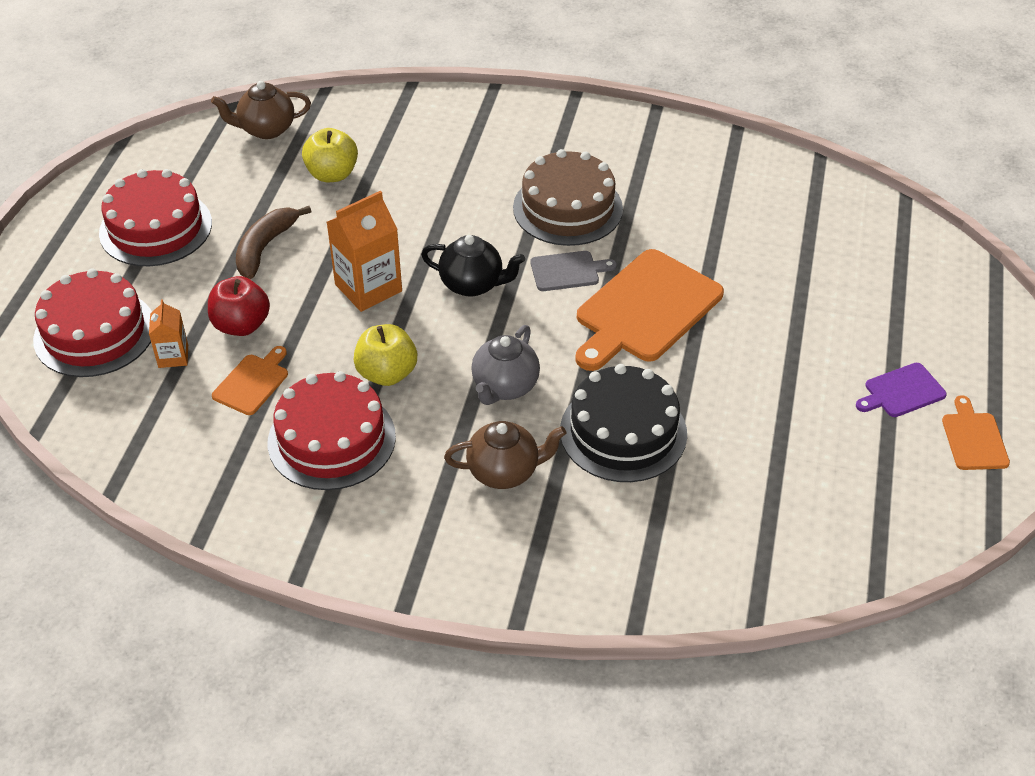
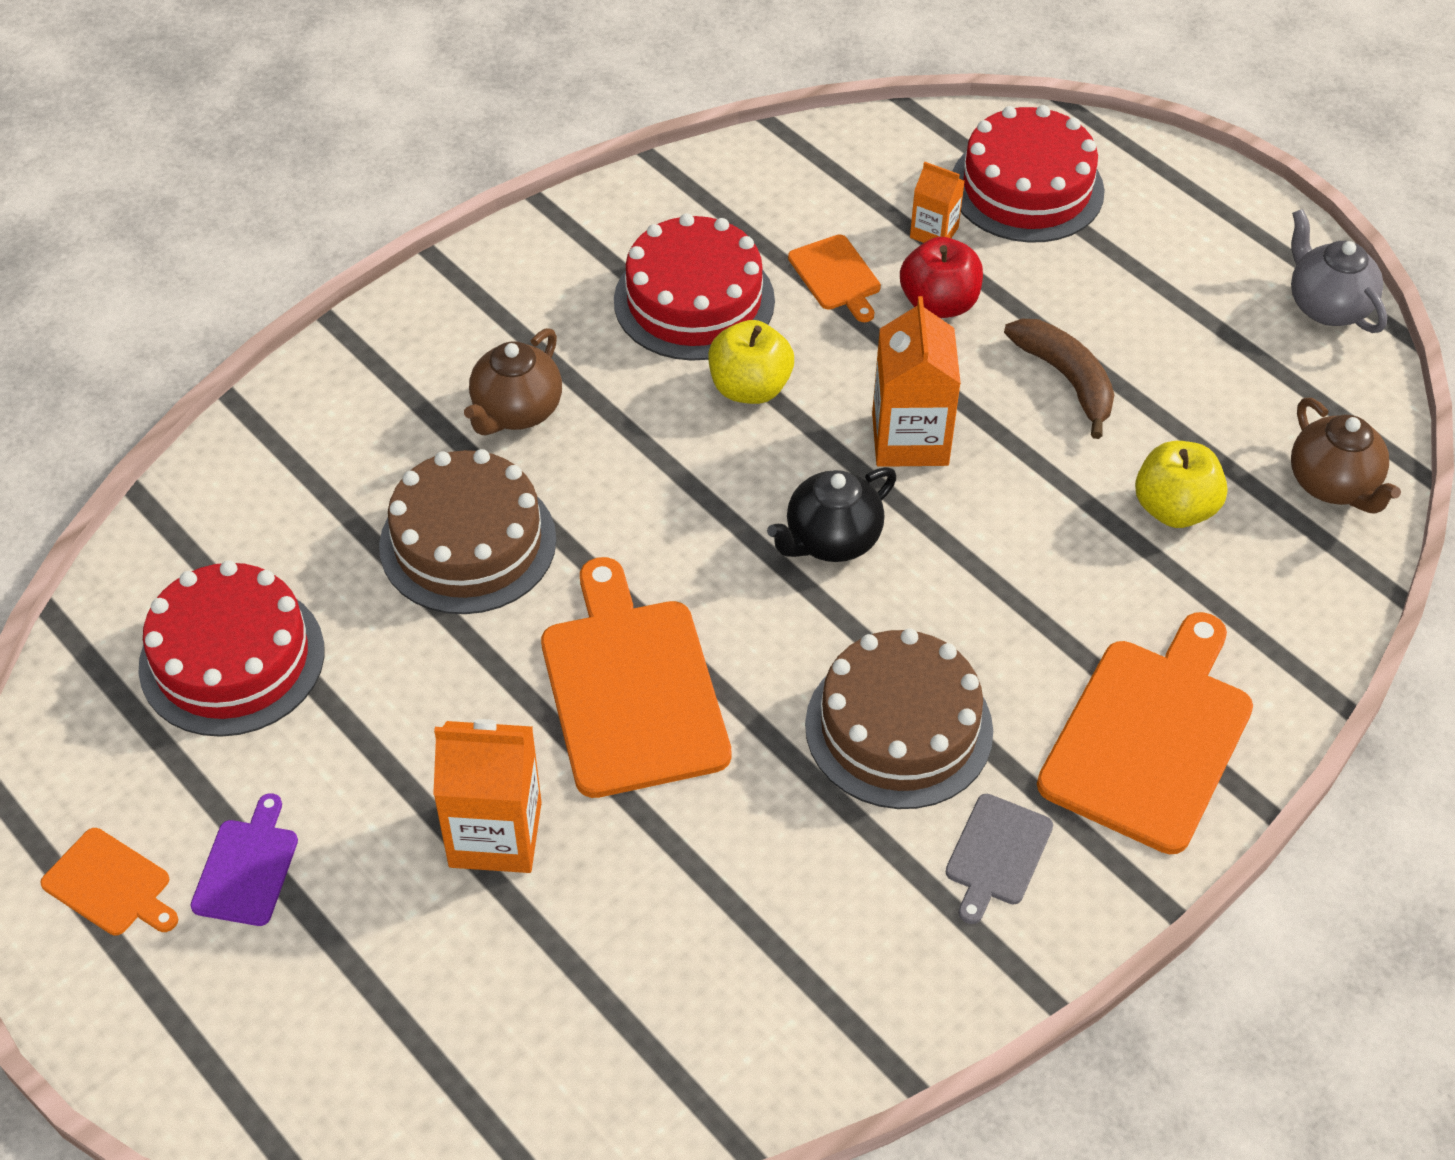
camera: 125 degrees right, 5 degrees up
red cake [99,169,212,266] -> red cake moved to [138,560,324,737]
brown teapot [211,81,311,139] -> brown teapot turned 135 degrees clockwise [1291,398,1401,513]
grey teapot [471,325,540,405] -> grey teapot moved to [1291,209,1387,333]
grey cutting board [531,251,617,291] -> grey cutting board moved to [946,794,1053,924]
black cake [560,364,687,482] -> brown cake [379,449,556,614]
none -> orange carton [433,719,542,873]
none -> orange cutting board [1037,612,1253,854]

